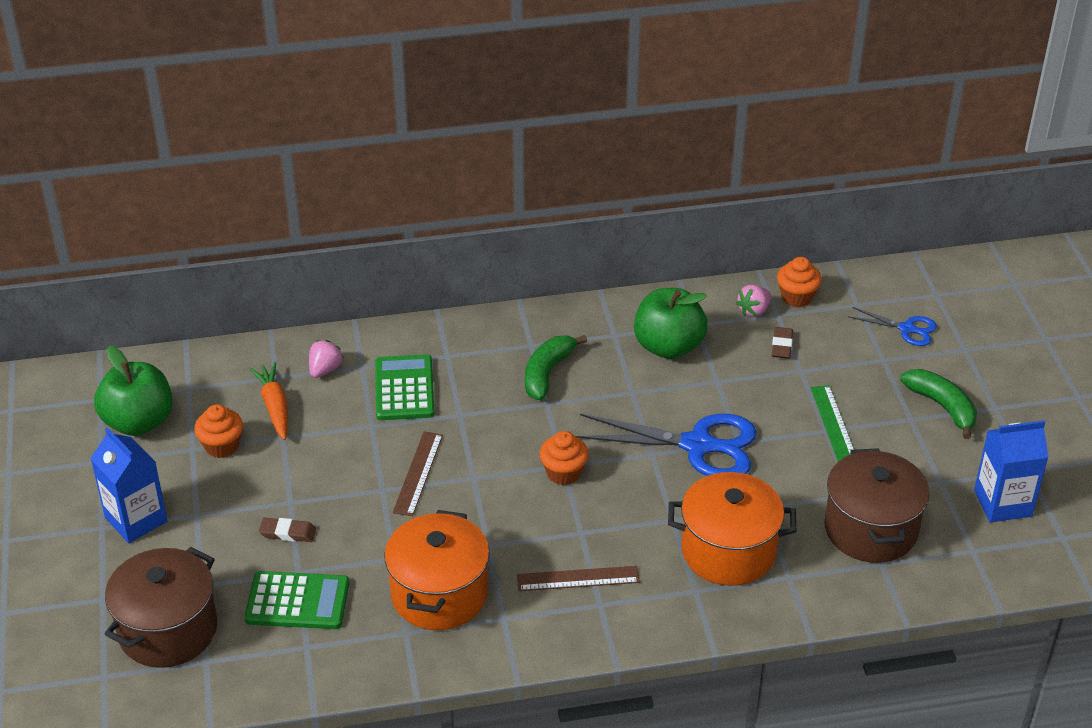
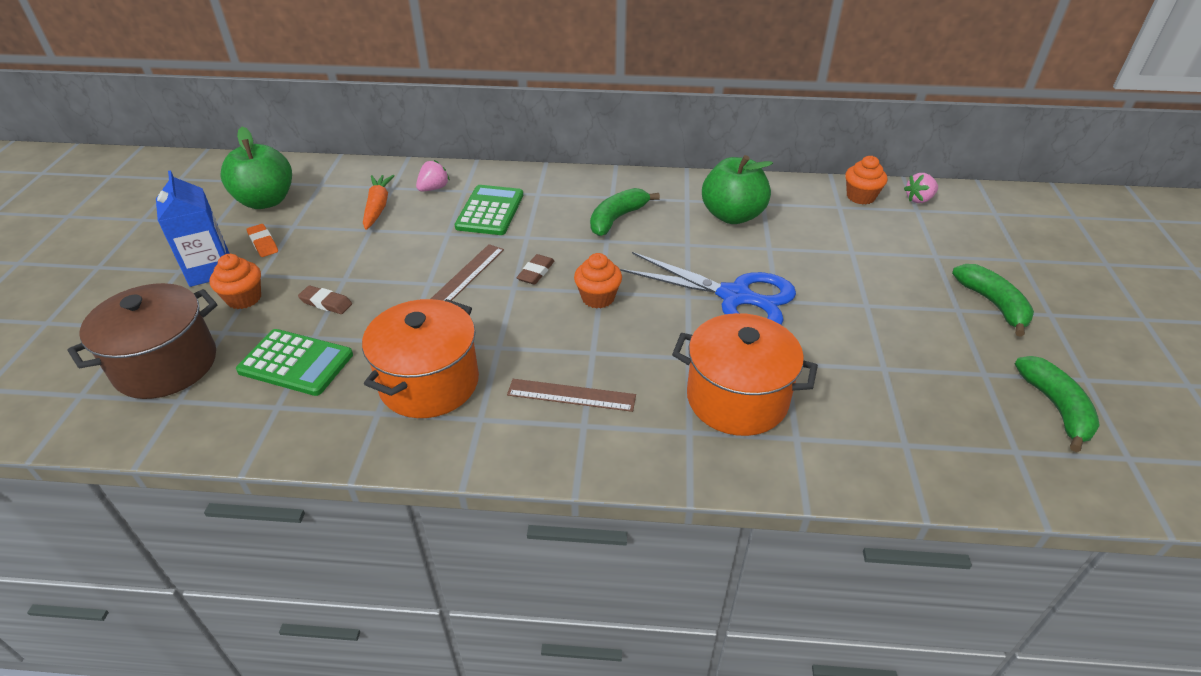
camera: 15 degrees right, 0 degrees up
orange cupcake [194,404,243,458] -> orange cupcake moved to [209,254,261,309]
pink strawberry [736,285,771,317] -> pink strawberry moved to [904,173,938,203]
brown eraser [771,327,793,359] -> brown eraser moved to [516,254,554,285]
green ruler [811,385,854,462] -> none
brown pot [824,448,930,563] -> none
blue scissors [848,307,937,346] -> none
blue carton [974,420,1049,522] -> green banana [1015,356,1100,452]
none -> orange eraser [247,224,278,257]

